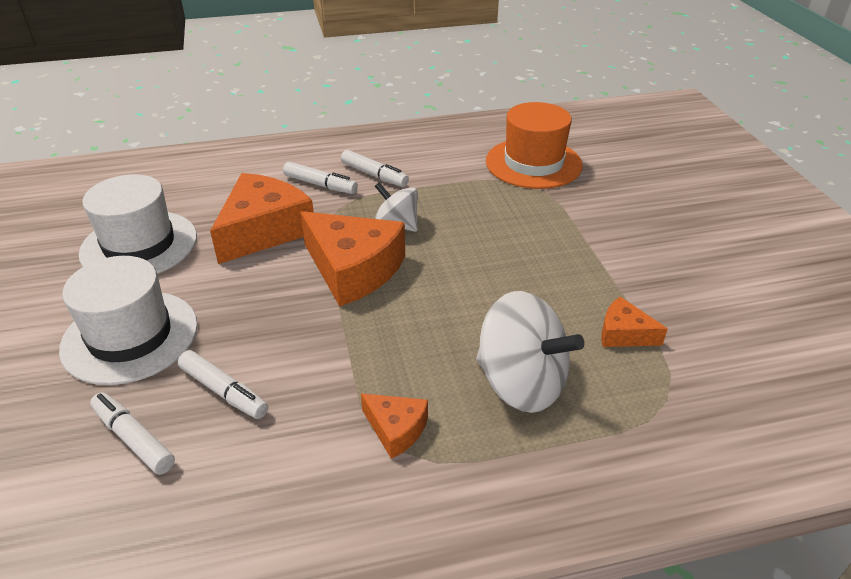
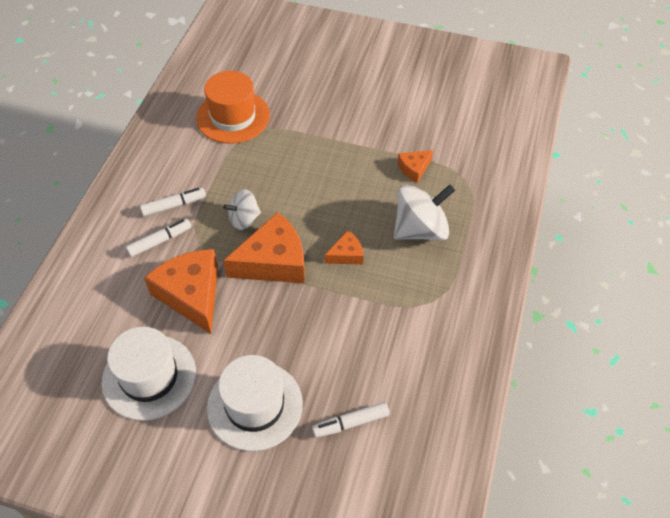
camera: 60 degrees left, 15 degrees up
white marker [178,350,268,419] -> none
orange cheese [361,393,428,459] -> orange cheese moved to [325,230,364,265]

